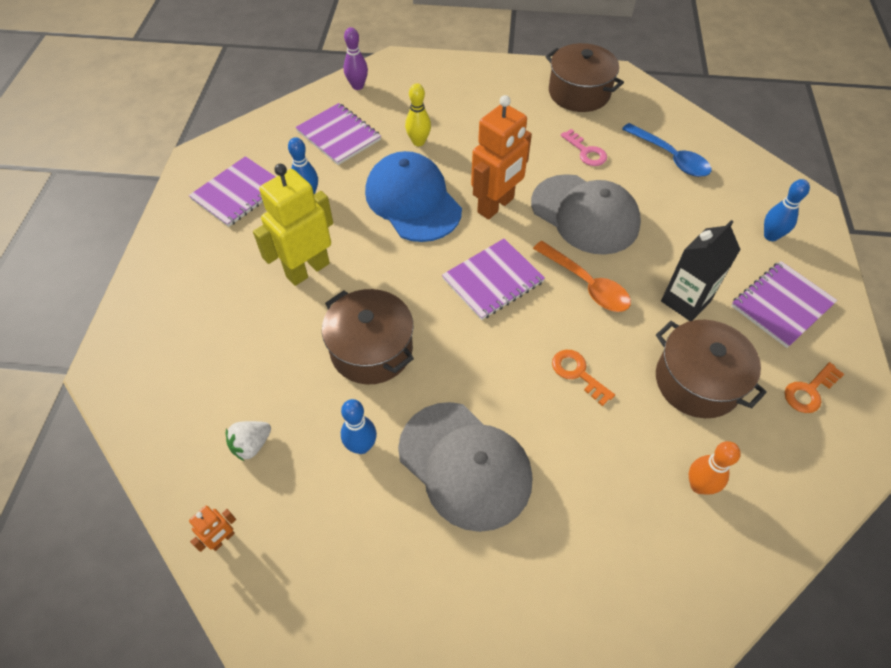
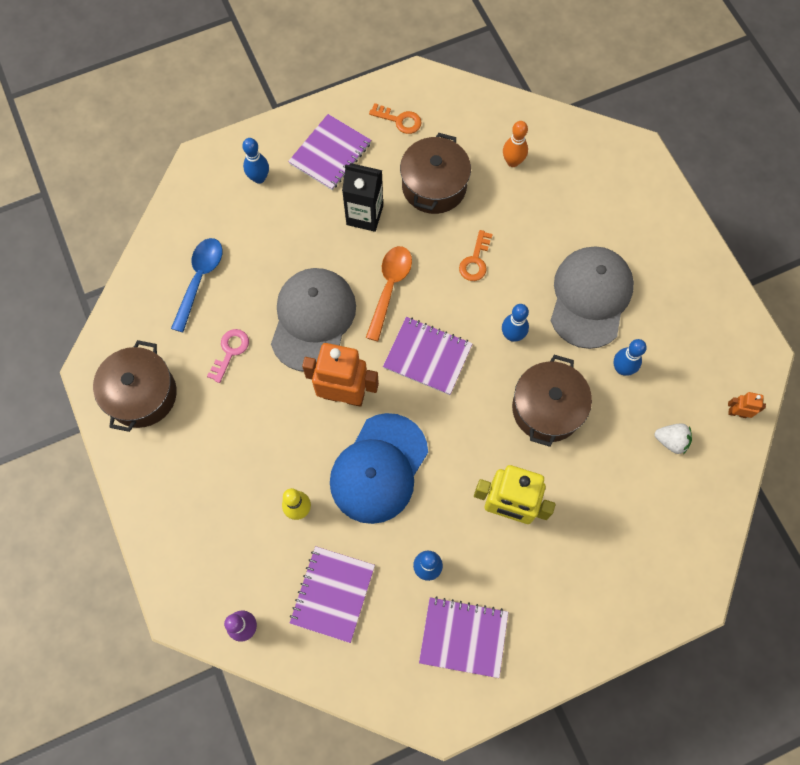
camera: 120 degrees left, 15 degrees up
purple notebook [731,261,838,348] -> purple notebook turned 75 degrees counterclockwise [288,114,371,190]
none -> blue bowling pin [502,304,529,342]

